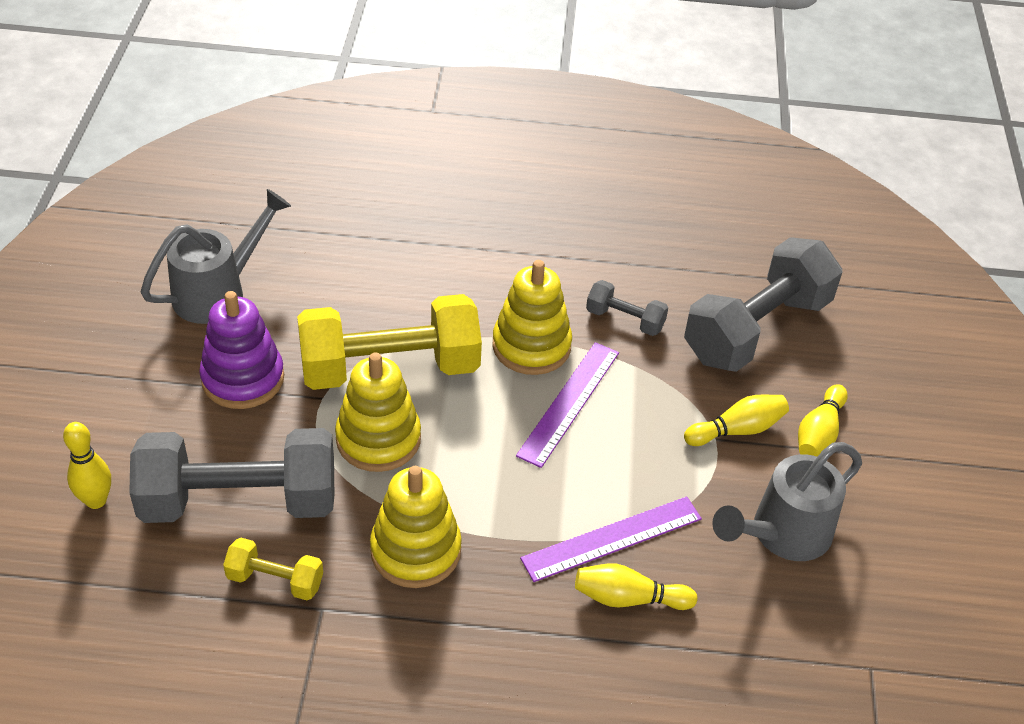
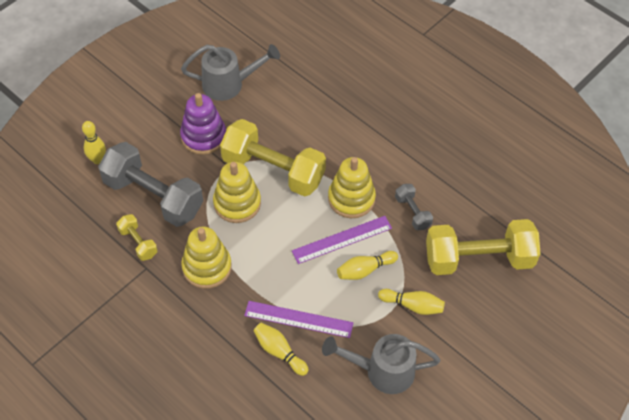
camera: 40 degrees right, 10 degrees up
grey dumbbell [684,237,842,372] -> yellow dumbbell [426,219,541,275]
yellow bowling pin [798,384,848,457] -> yellow bowling pin moved to [337,251,398,280]

